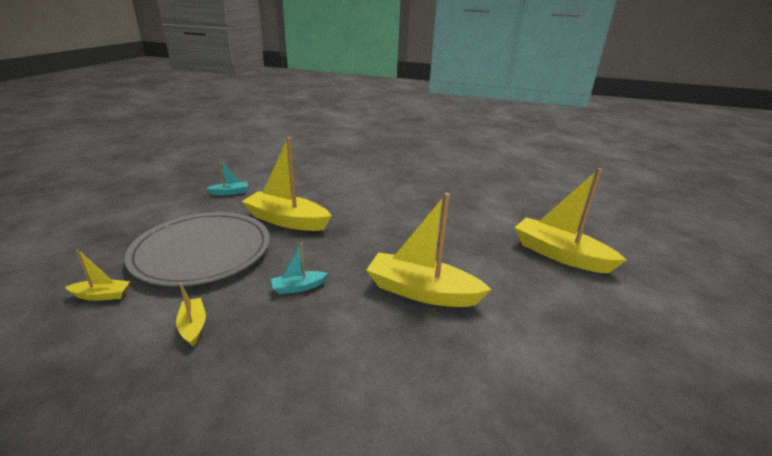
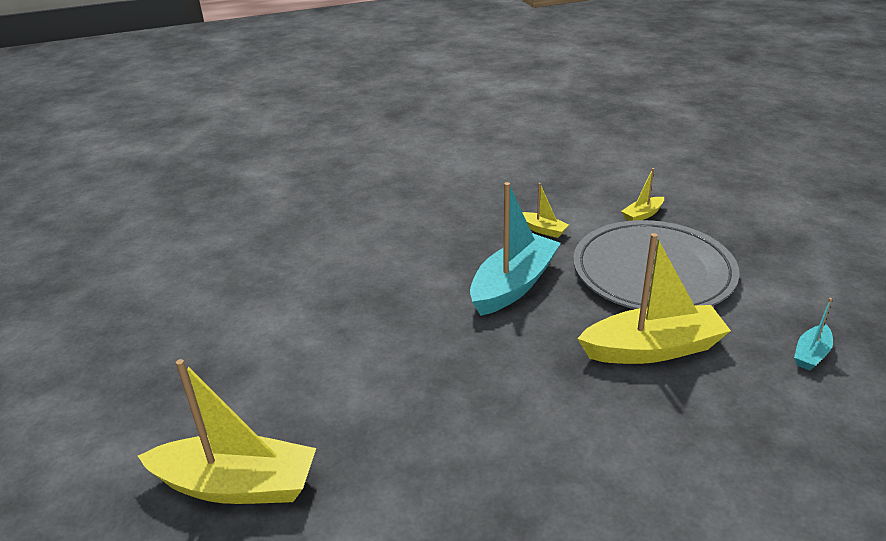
camera: 150 degrees right, 5 degrees up
turquoise boat [271,242,328,294] -> turquoise boat [470,182,561,316], size x2.15
yellow boat [366,193,492,307] -> none

